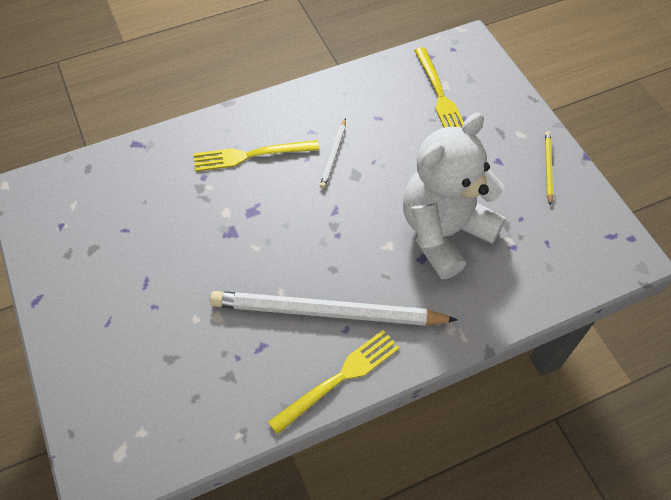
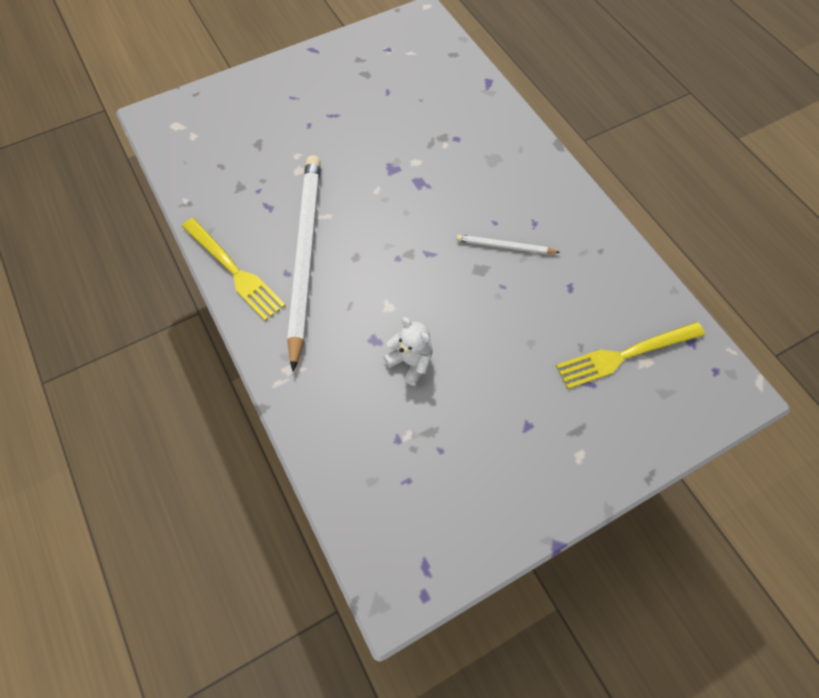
camera: 85 degrees right, 5 degrees up
yellow fork [193,140,319,172] -> none
white teddy bear [403,113,506,279] -> white teddy bear [383,317,433,386], size x0.40
yellow pencil [545,131,553,206] -> none

